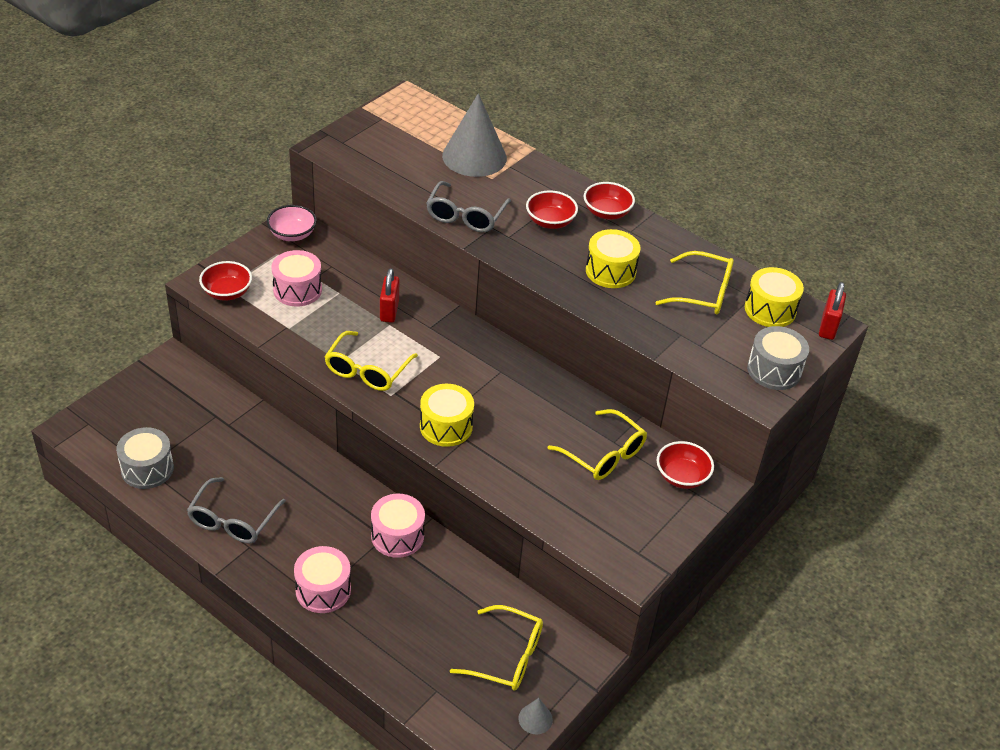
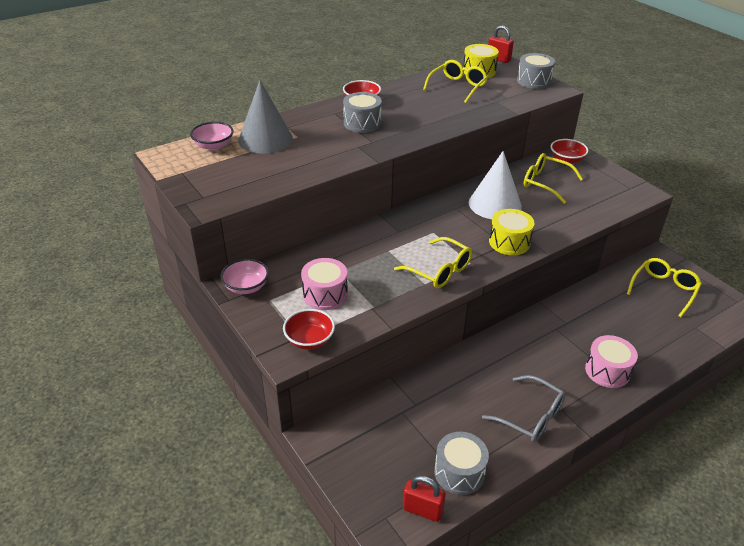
camera: 70 degrees left, 5 degrees down
pink drum [371,494,425,558] -> none
red padlock [380,268,399,323] -> red padlock moved to [403,475,446,522]
grey glasses [426,181,511,232] -> none
grey cone [519,698,553,734] -> none
red bowl [526,190,578,229] -> grey drum [343,92,382,133]
yellow glasses [548,409,647,480] -> yellow glasses turned 120 degrees counterclockwise [524,153,583,204]
yellow drum [586,229,641,288] -> none
none -> pink bowl [190,122,234,151]
none -> white cone [469,151,522,219]

